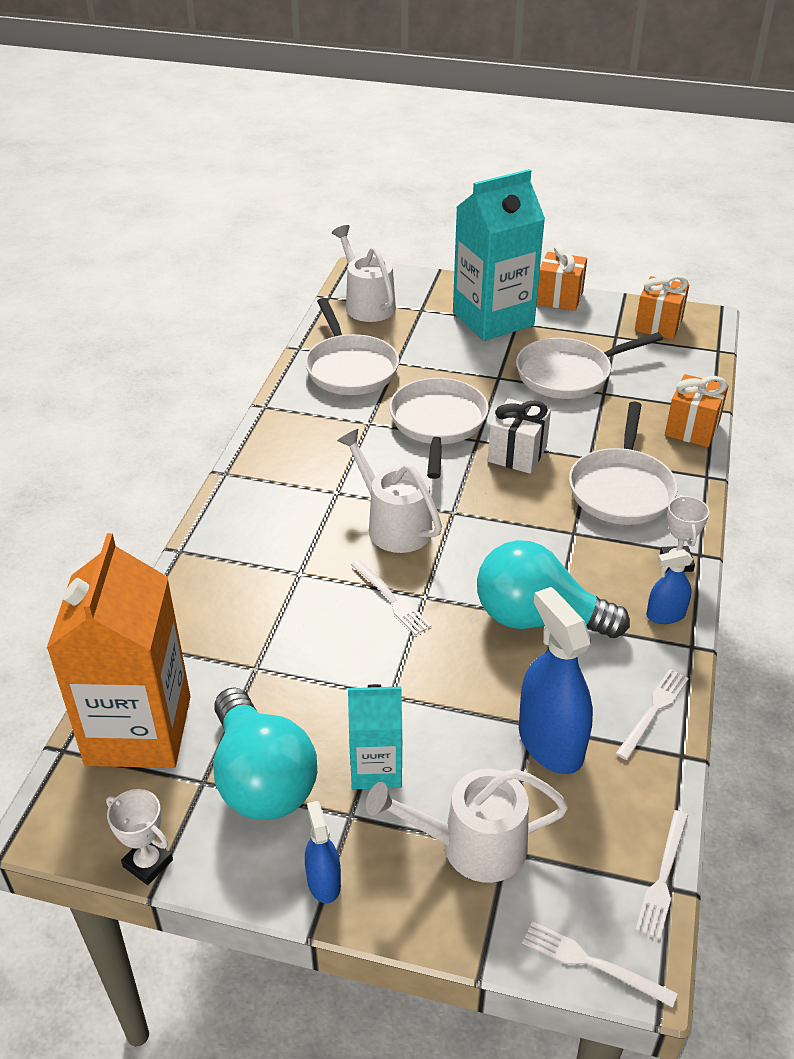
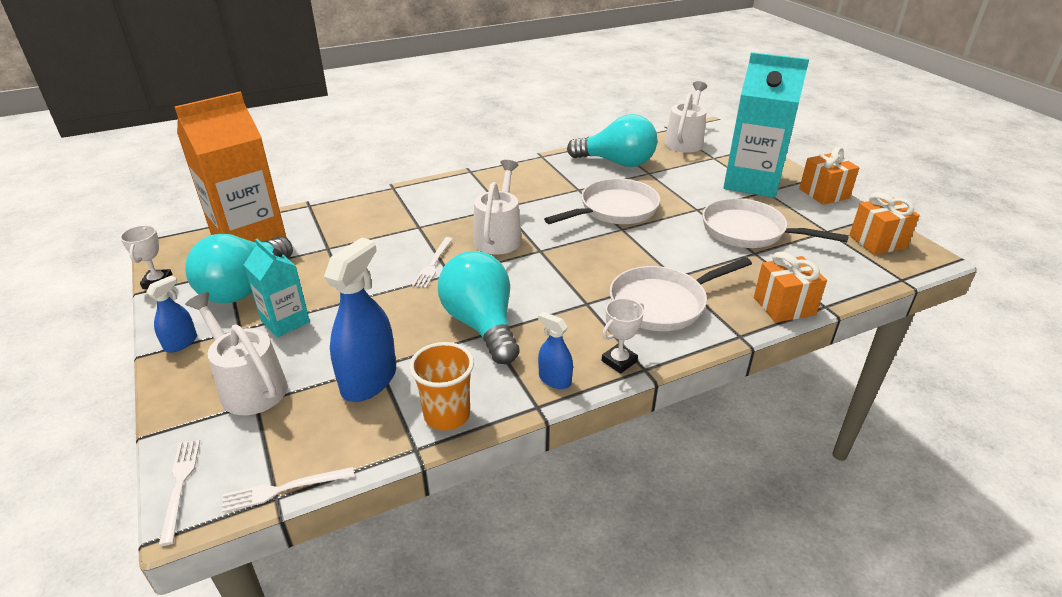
camera: 50 degrees right, 5 degrees down
white pan [305,298,399,395] -> turquoise light bulb [567,114,657,167]
white gift [488,398,551,474] -> none
white fork [616,669,689,760] -> orange cup [409,342,474,431]

